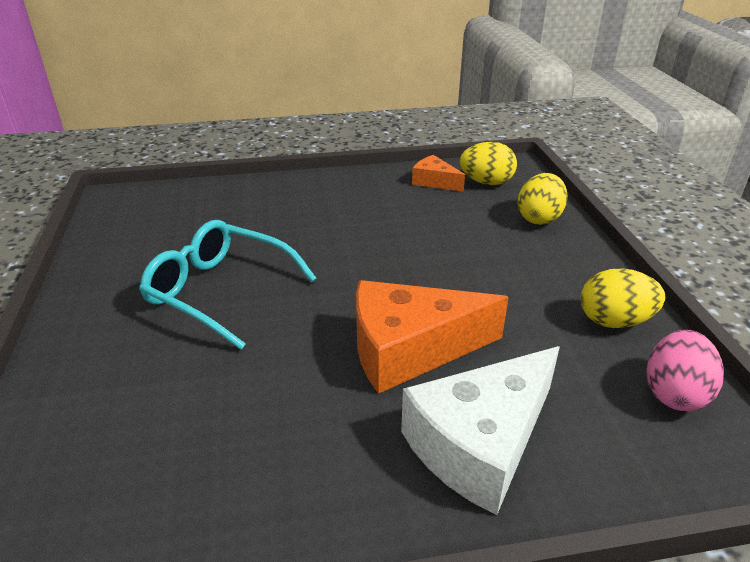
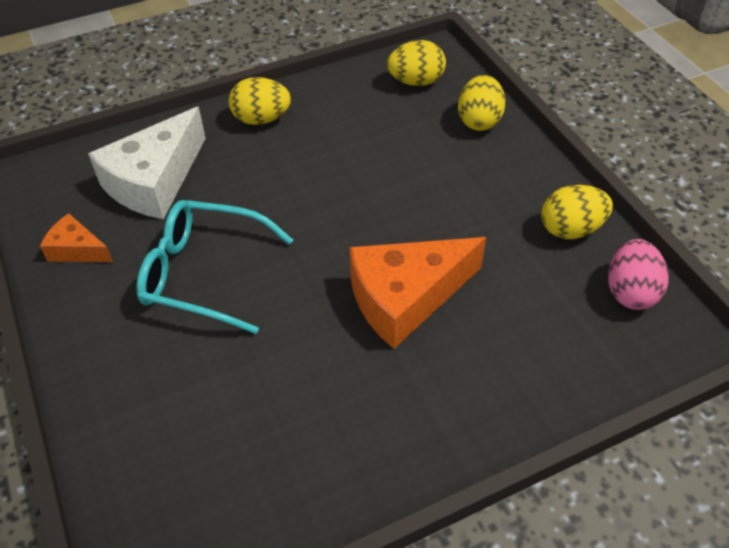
camera: 15 degrees left, 15 degrees up
white cheese [401,346,560,515] -> white cheese moved to [88,107,206,219]
orange cheese [412,155,465,192] -> orange cheese moved to [40,213,113,262]
none -> yellow egg [229,77,291,125]

